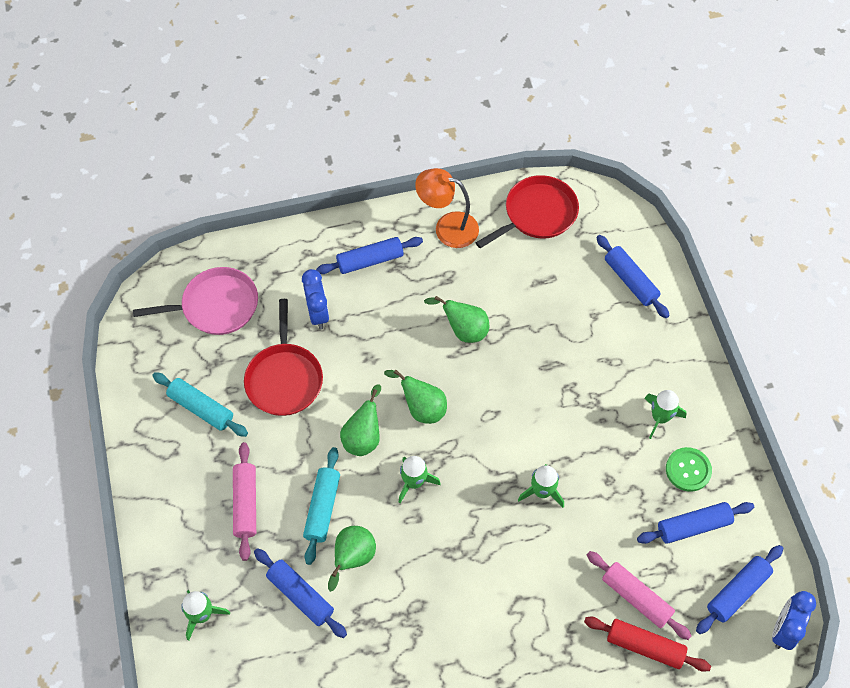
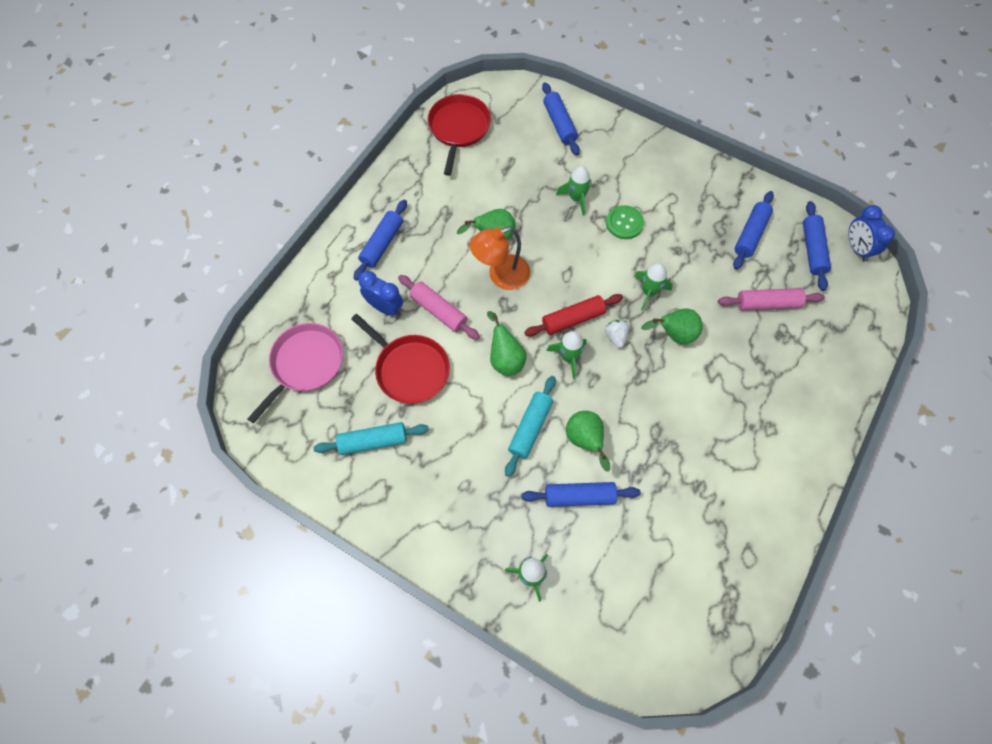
camera: 45 degrees left, 5 degrees up
pink rolling pin [233,442,256,561] -> pink rolling pin moved to [398,275,480,340]
turquoise rolling pin [303,447,340,565] -> turquoise rolling pin turned 60 degrees clockwise [505,376,556,477]
green pear [384,370,447,424] -> green pear moved to [641,308,703,344]
orange lamp [415,168,479,248] -> orange lamp moved to [469,227,530,290]
red rolling pin [584,617,711,672] -> red rolling pin moved to [524,294,623,336]
blue rolling pin [596,235,670,318] -> blue rolling pin turned 60 degrees clockwise [542,82,580,156]
green rocket [644,390,686,439] -> green rocket moved to [556,166,592,216]
green button [666,447,712,492] -> green button moved to [606,205,644,239]
none -> white strawberry [605,320,629,348]

